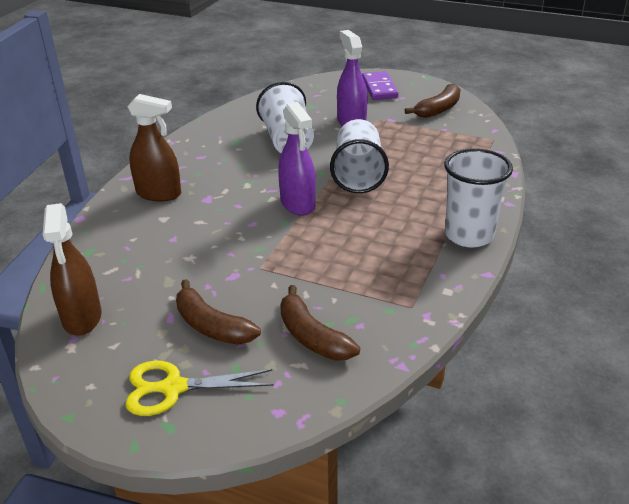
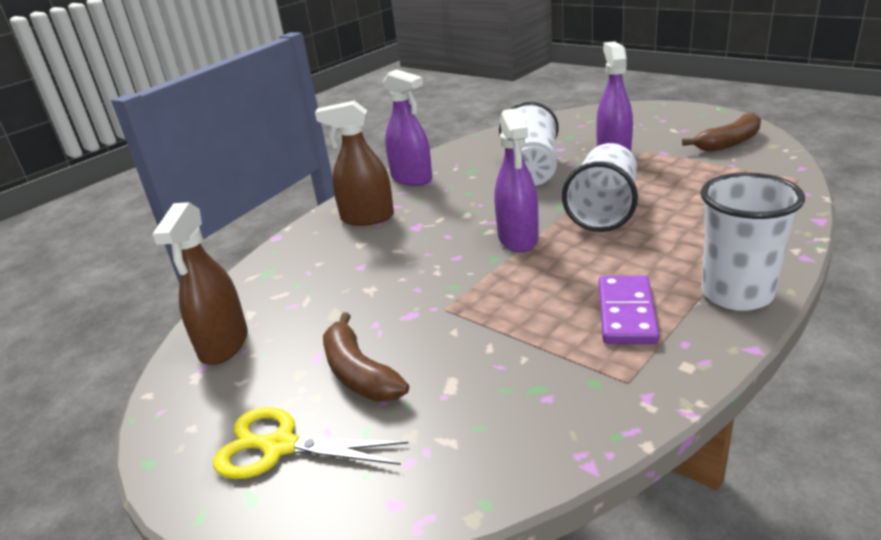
camera: 20 degrees right, 5 degrees down
brown spray bottle [127,94,181,202] -> brown spray bottle turned 150 degrees clockwise [315,101,394,226]
brown banana [280,285,360,361] -> none
purple domino [362,71,398,100] -> purple domino moved to [599,276,659,344]
none -> purple spray bottle [383,69,432,186]

